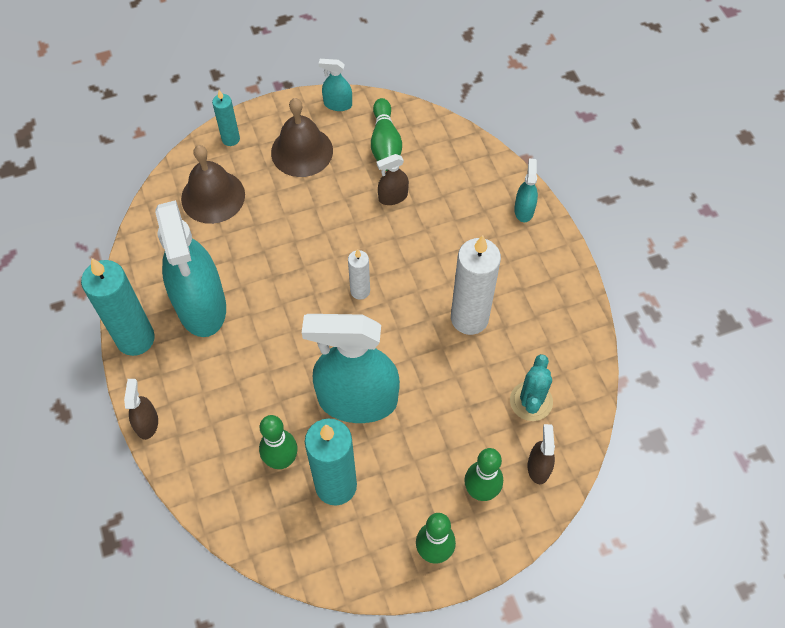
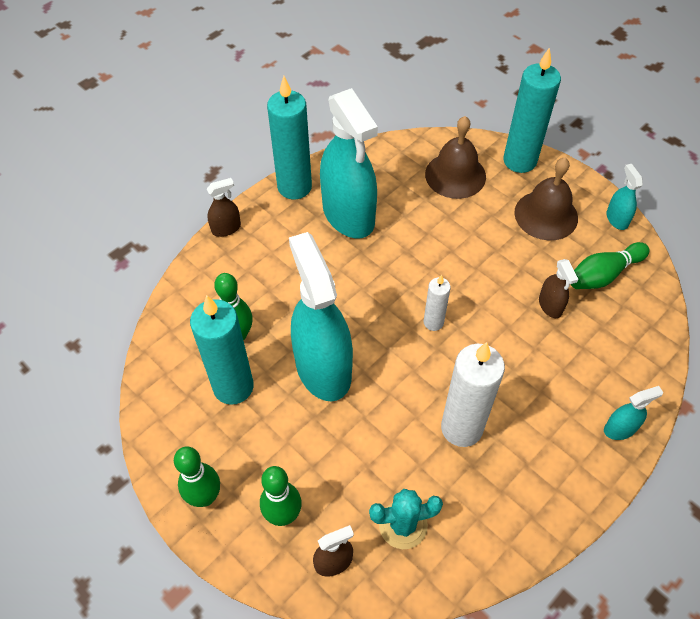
camera: 65 degrees right, 5 degrees down
turquoise spray bottle [155,200,226,337] -> turquoise spray bottle turned 75 degrees counterclockwise [320,88,378,238]
turquoise candle [212,90,240,146] -> turquoise candle [503,47,561,173], size x1.90
brown spray bottle [377,154,409,205] -> brown spray bottle turned 150 degrees counterclockwise [539,259,578,318]

